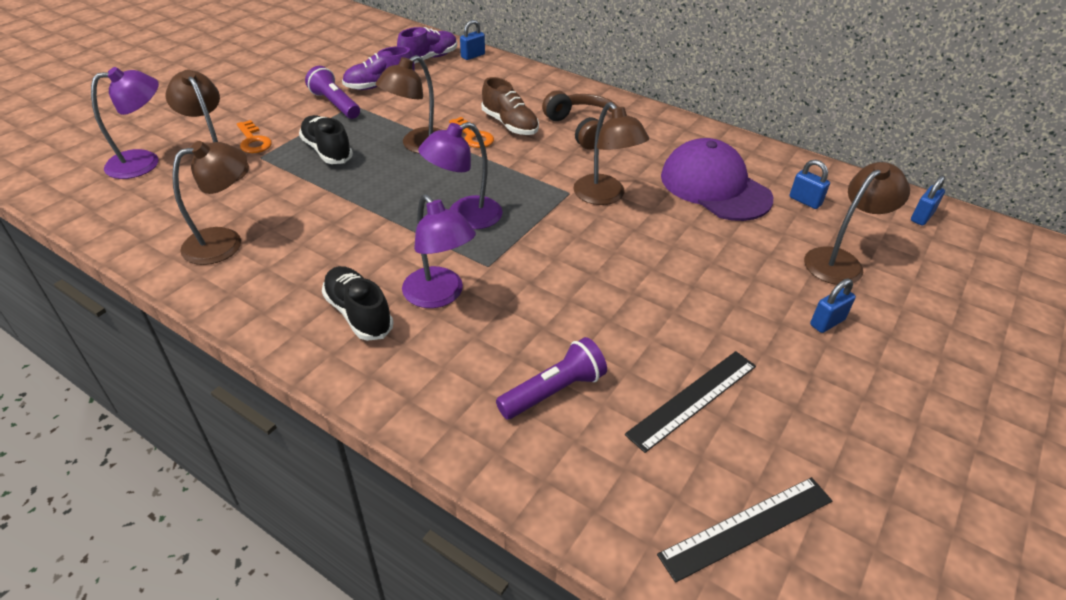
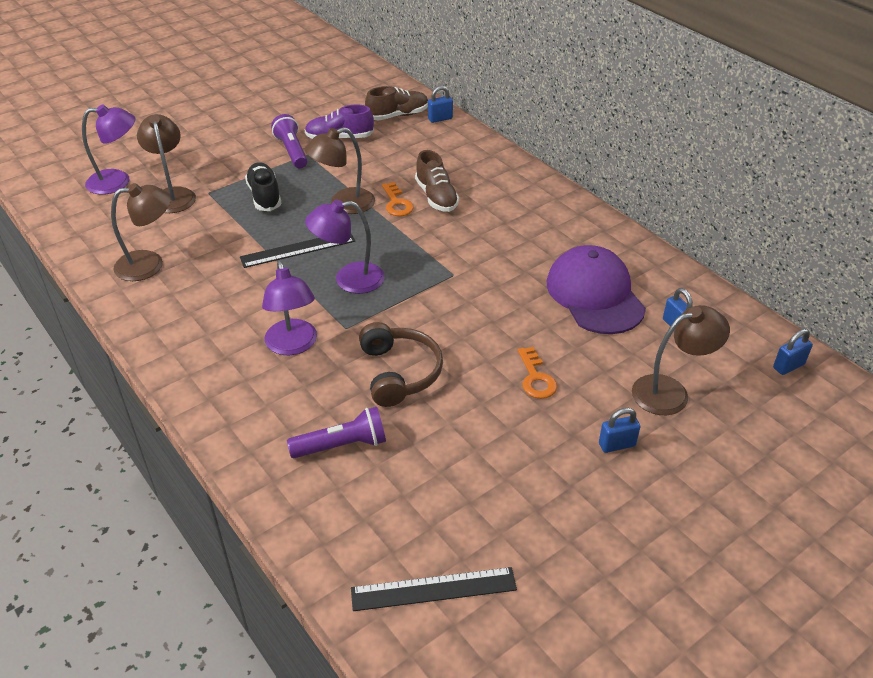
camera: 20 degrees right, 0 degrees up
orange key [237,120,272,153] -> orange key moved to [518,347,557,399]
black shoe [322,266,393,341] -> none
purple shoe [397,27,457,64] -> brown shoe [365,86,428,120]
brown headphones [542,90,619,150] -> brown headphones moved to [359,322,443,407]
brown lamp [573,102,649,205] -> none
black ruler [625,351,756,453] -> black ruler moved to [240,234,355,268]

